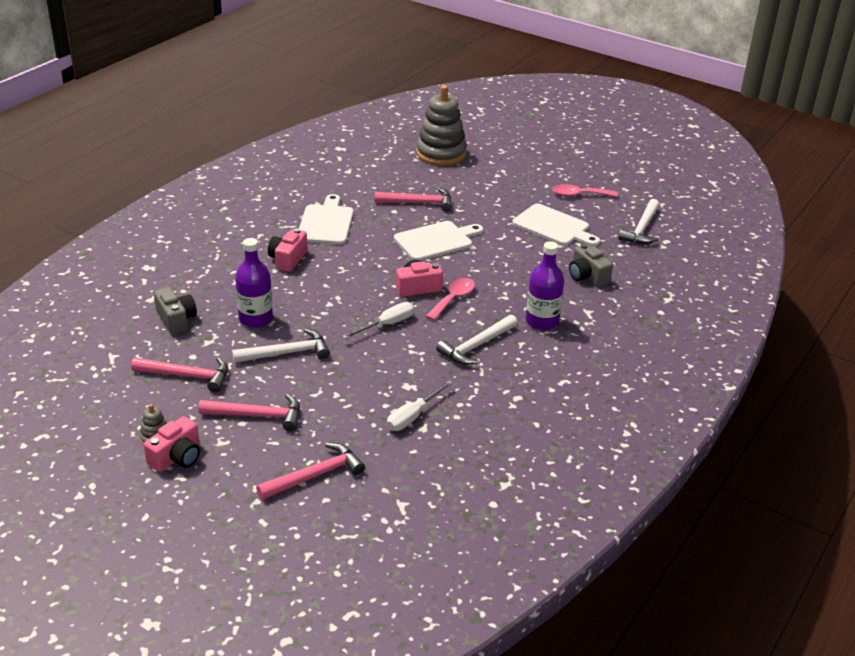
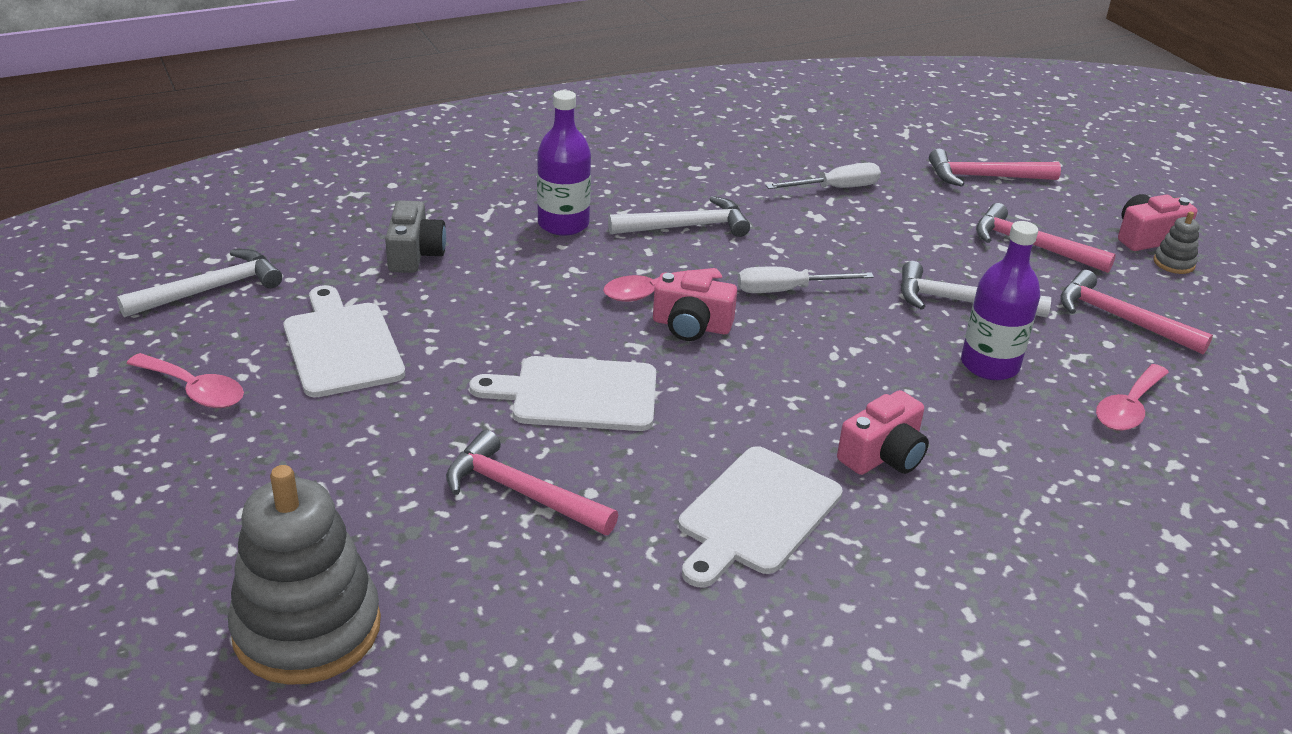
camera: 150 degrees left, 0 degrees up
grey camera [154,287,197,335] -> pink spoon [1096,364,1169,431]

